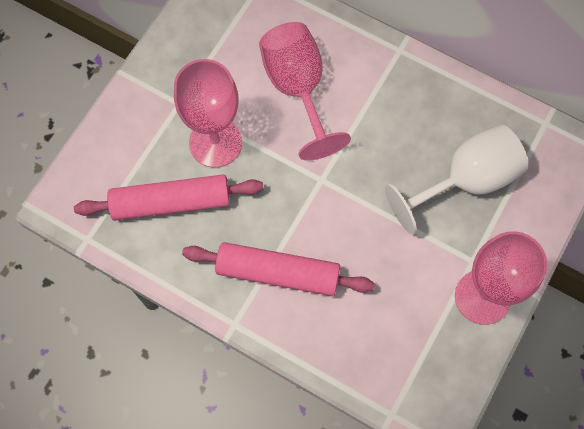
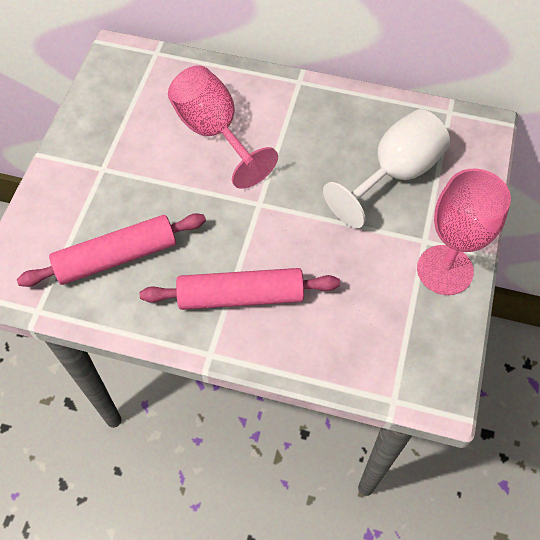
camera: 15 degrees left, 10 degrees down
pink goblet [174,59,242,168] -> none

